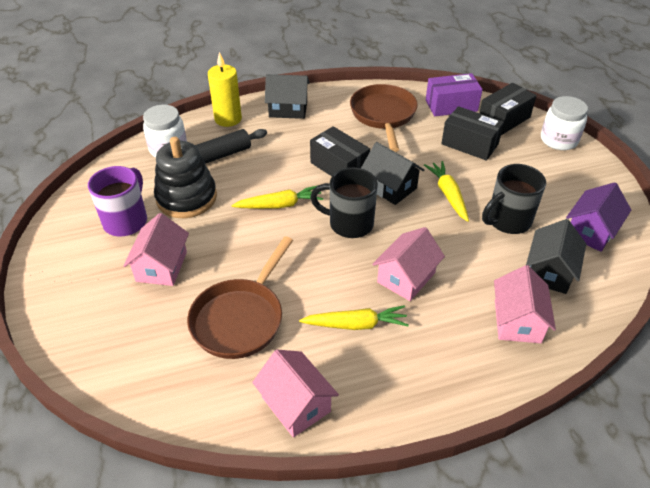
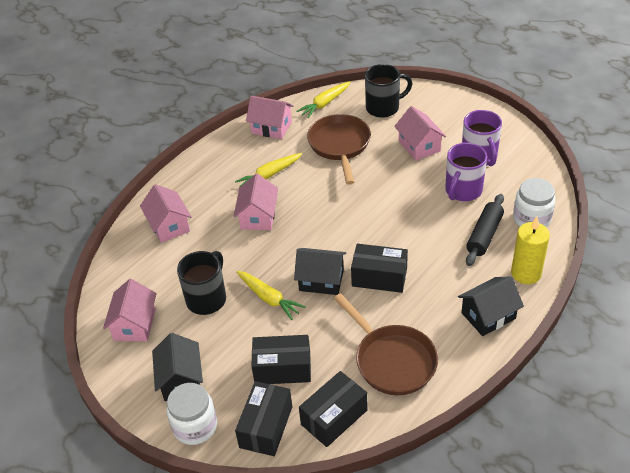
camera: 150 degrees right, 0 degrees up
black stacking toy [154,137,217,218] -> purple mug [445,143,487,201]
yellow carrot [232,185,323,209] -> yellow carrot moved to [296,81,350,118]
black mug [310,168,378,238] -> black mug moved to [365,64,413,118]
purple box [426,73,483,116] -> black box [299,371,368,447]
black house [526,219,586,294] -> black house moved to [152,333,203,401]
purple house [566,182,631,252] -> pink house [103,279,157,341]

